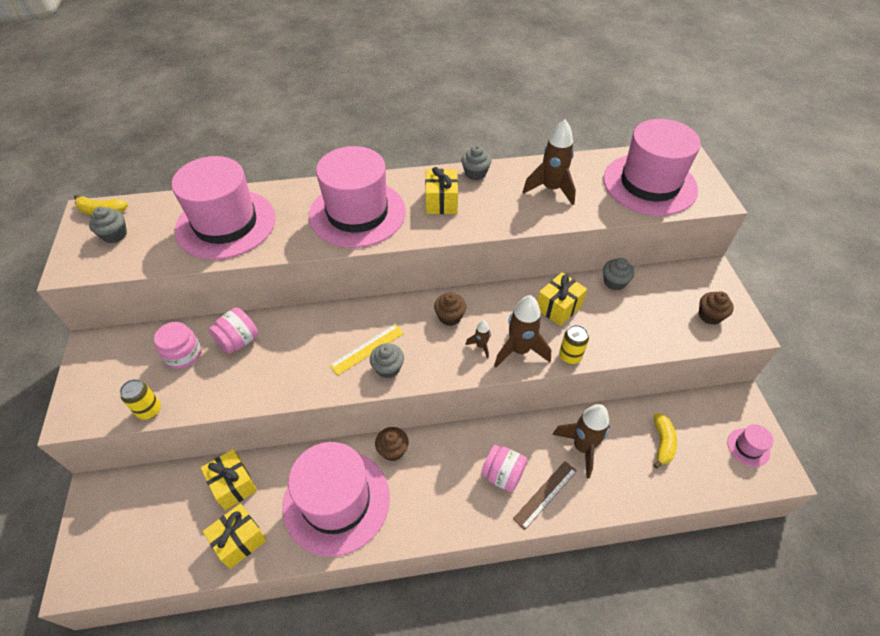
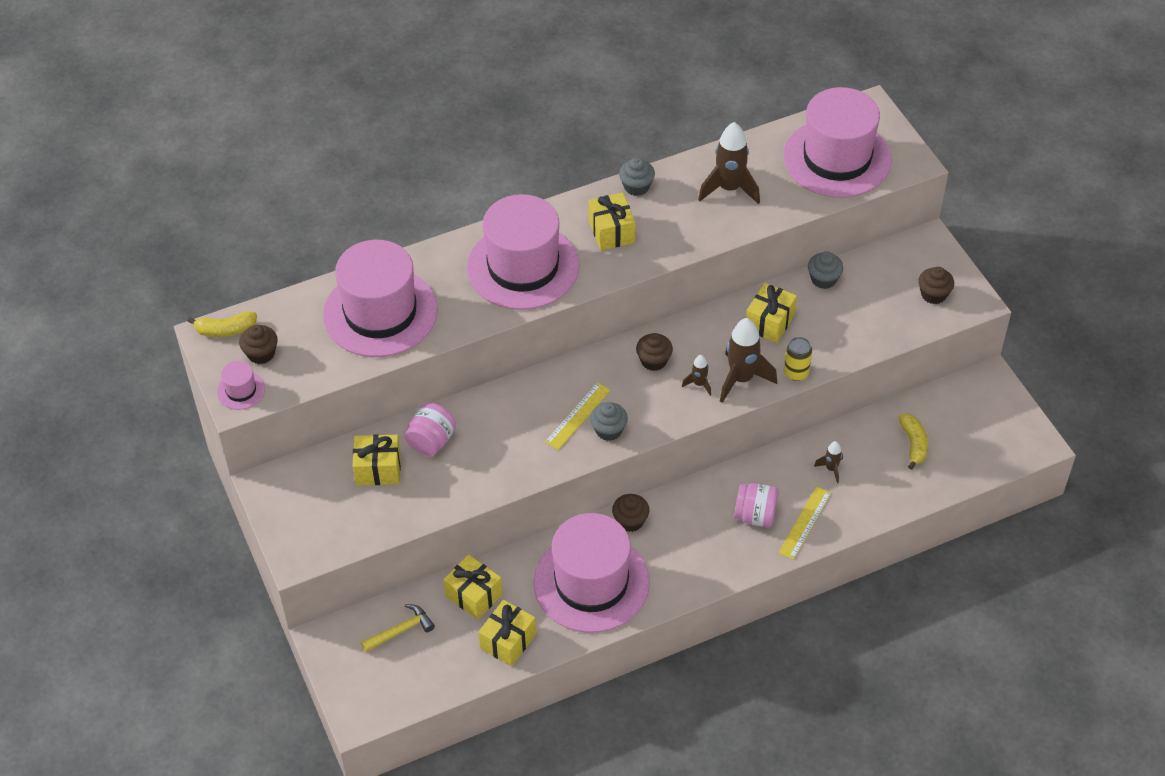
camera: 15 degrees left, 0 degrees up
grey cupcake [89,207,127,243] -> brown cupcake [239,325,278,364]
yellow can [120,379,161,420] -> none
pink jar [154,322,201,369] -> yellow gift [352,434,401,485]
brown ruler [513,461,577,530] -> yellow ruler [778,486,831,560]
brown rocket [552,404,610,478] -> brown rocket [814,441,843,483], size x0.49
pink hat [727,424,774,467] -> pink hat moved to [217,361,265,410]
none -> yellow hammer [361,604,435,652]

